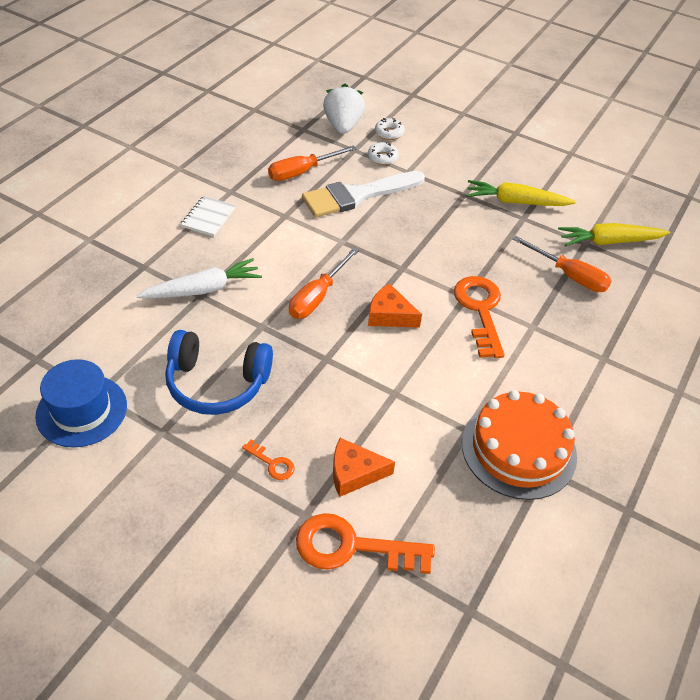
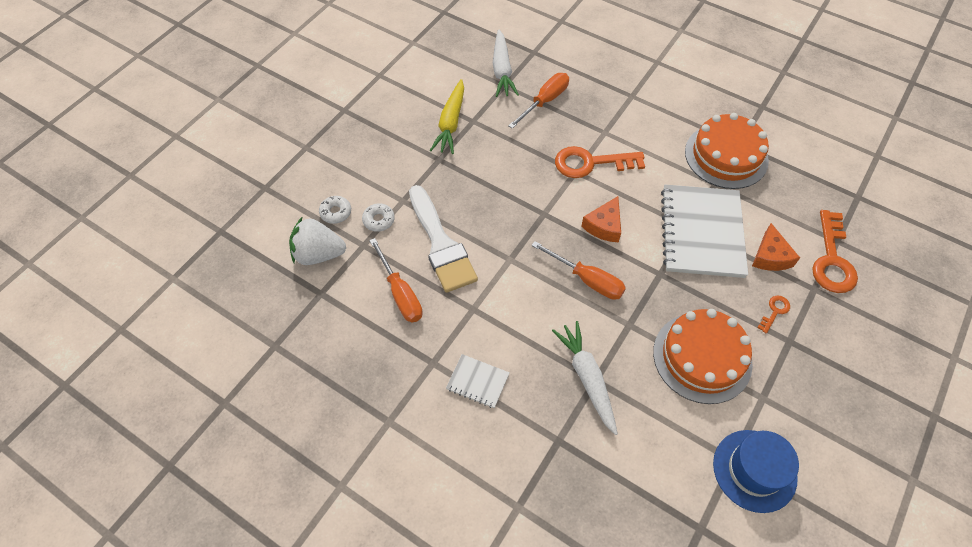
camera: 85 degrees left, 10 degrees up
blue headphones [165,330,273,415] -> orange cake [653,309,753,404]
yellow carrot [558,223,670,246] -> white carrot [493,29,519,97]
none -> white notebook [661,184,748,278]

